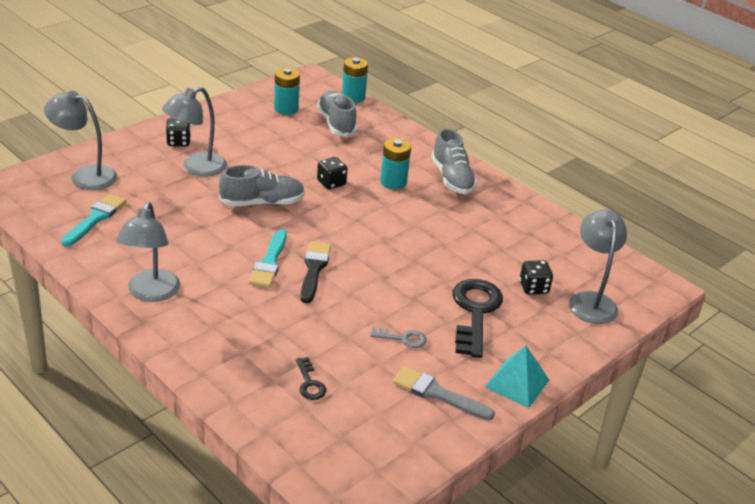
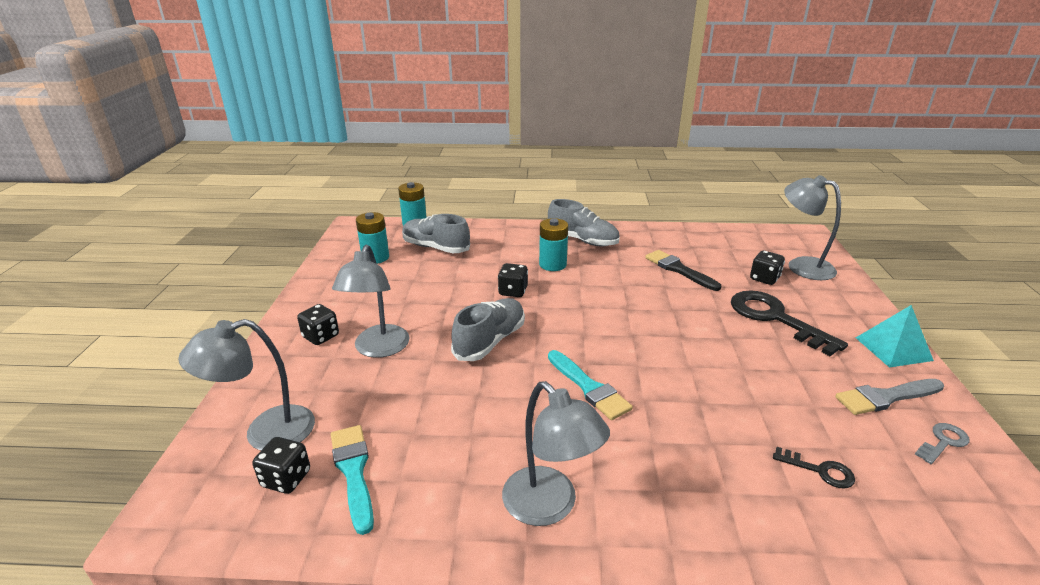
camera: 40 degrees left, 5 degrees down
black brush [301,241,331,303] -> black brush moved to [645,250,721,291]
grey key [370,327,427,348] -> grey key moved to [915,423,970,464]
none -> black dice [253,437,310,494]

